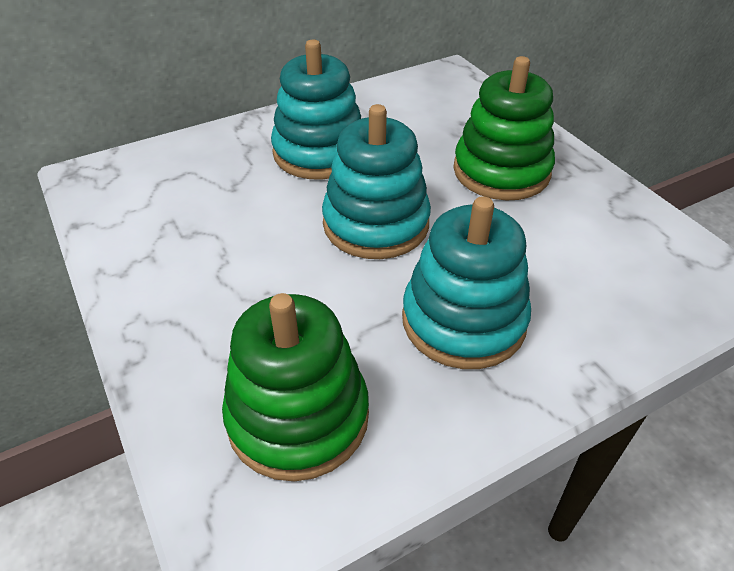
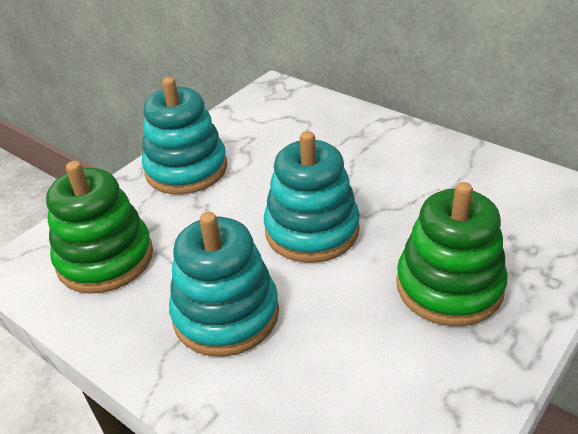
camera: 70 degrees right, 5 degrees down
turquoise stacking toy [271,39,361,179] -> turquoise stacking toy moved to [142,77,227,194]

